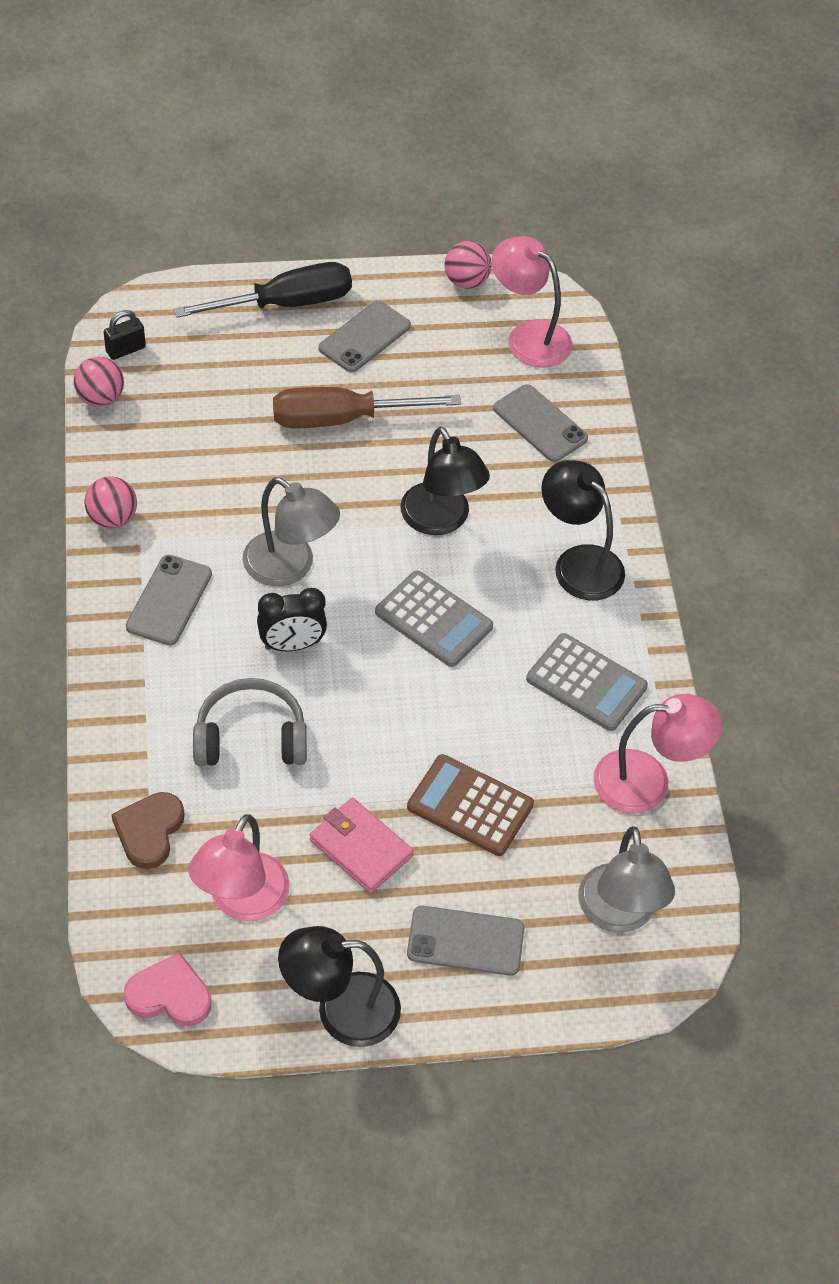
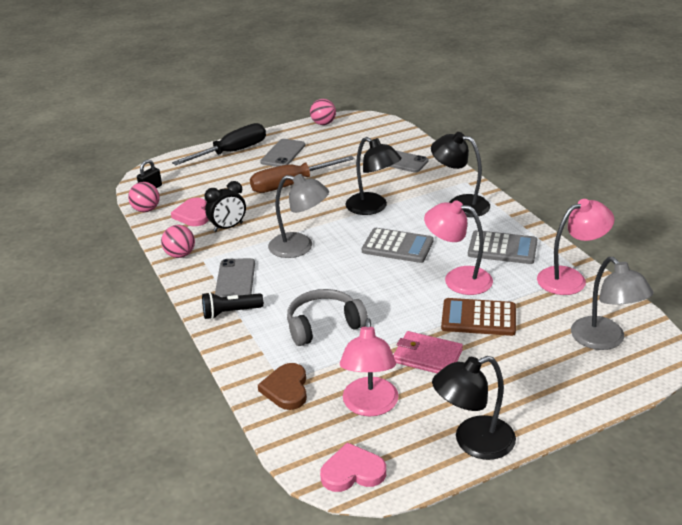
camera: 15 degrees left, 20 degrees down
black clock [257,588,327,651] -> black clock moved to [204,181,246,232]
grey phone [407,906,524,976] -> none
pink lamp [492,236,573,368] -> pink lamp moved to [424,200,493,295]
none -> pink heart [171,198,209,226]
none -> black flashlight [202,292,264,319]

